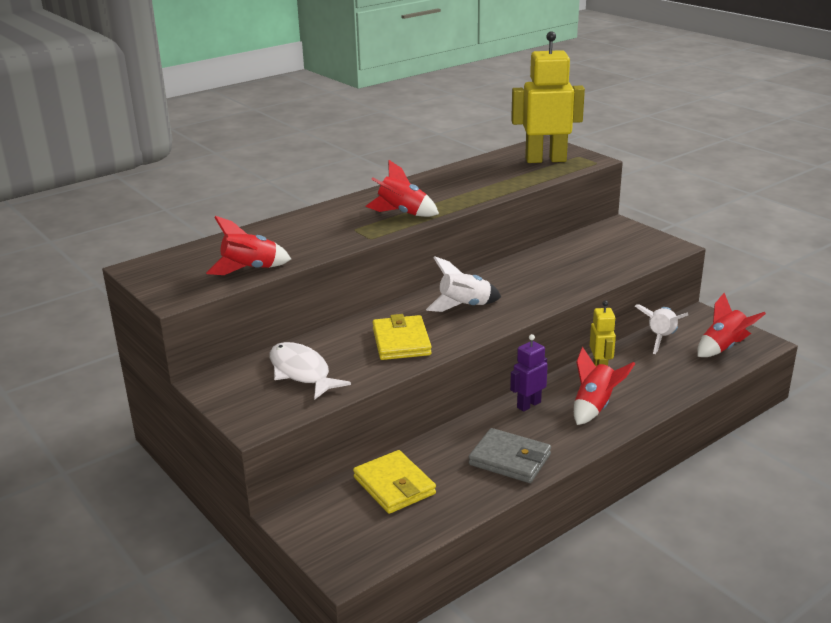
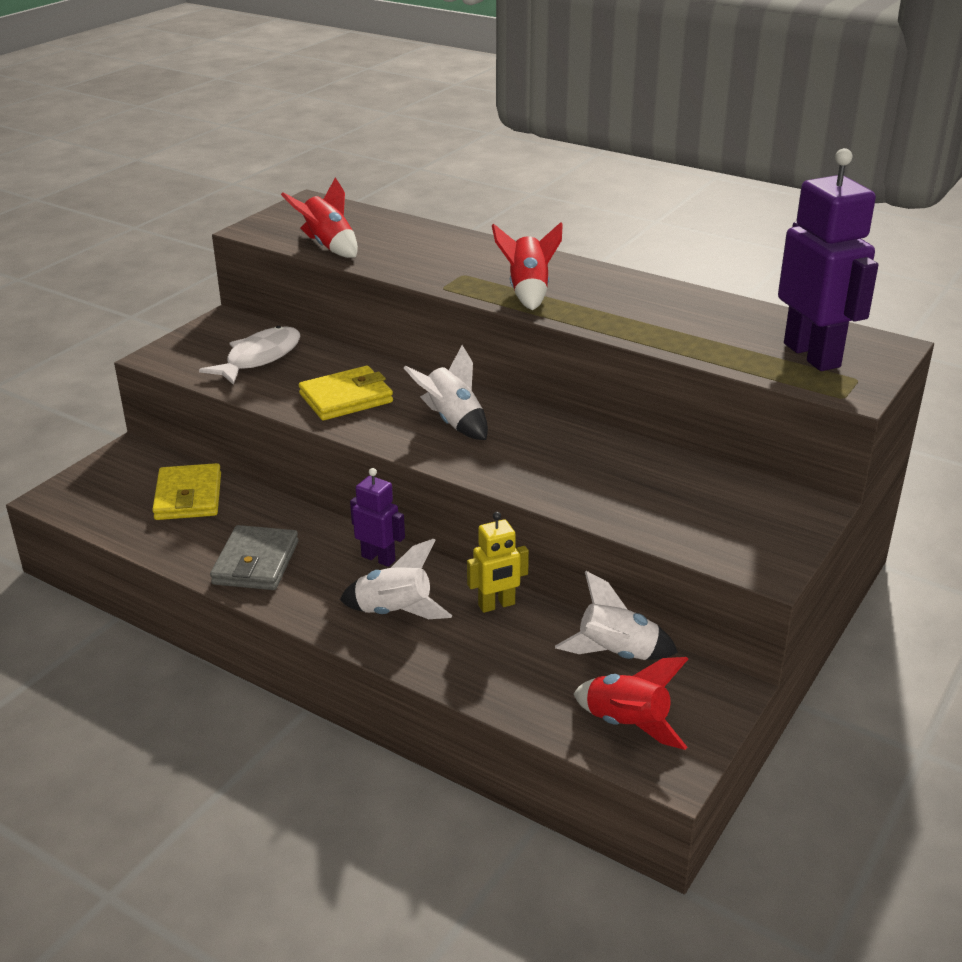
camera: 70 degrees right, 5 degrees up
yellow wallet [353,450,436,514] -> yellow wallet turned 45 degrees counterclockwise [152,463,221,520]
yellow robot [511,31,585,163] -> purple robot [778,148,878,371]
red rocket [574,347,635,425] -> white rocket [340,538,452,619]

